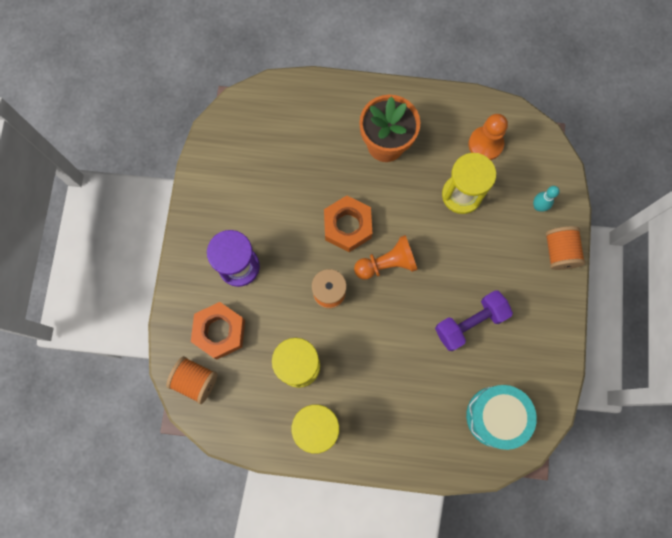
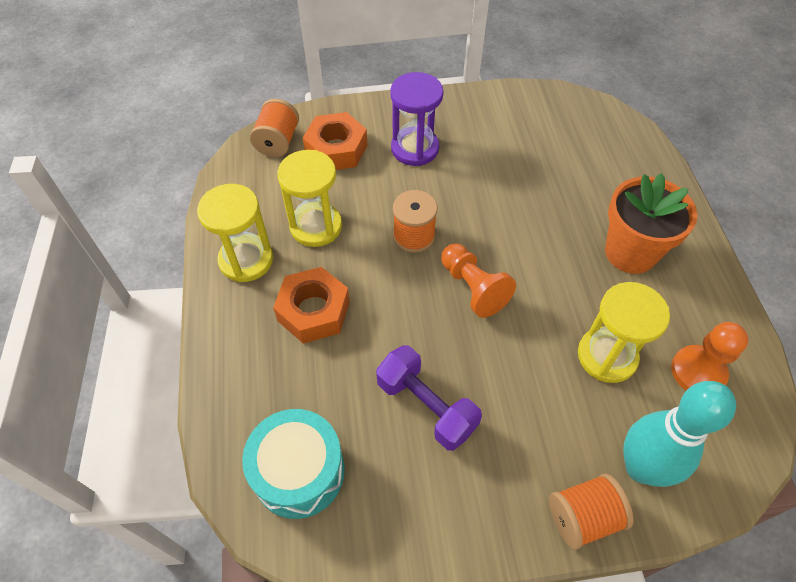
camera: 75 degrees right, 20 degrees down
orange nut [324,195,372,252] -> orange nut moved to [273,267,350,344]
turquoise bowling pin [533,186,560,212] -> turquoise bowling pin [623,381,736,487], size x2.15

